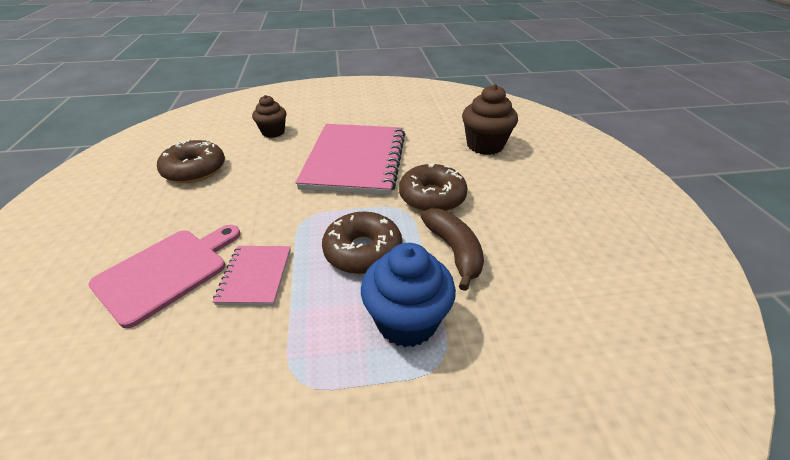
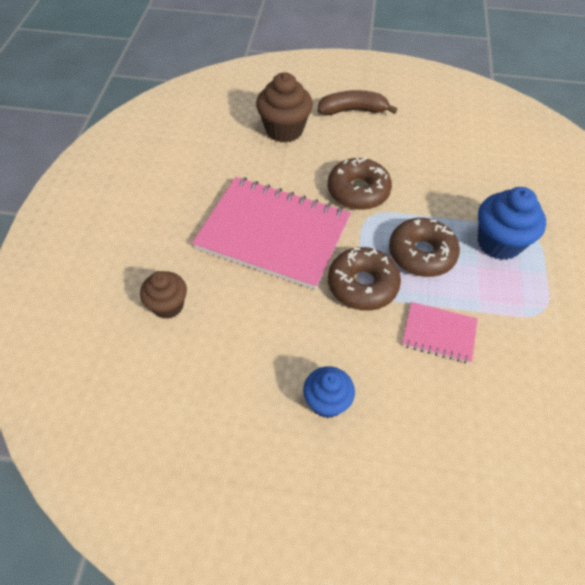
camera: 75 degrees left, 15 degrees up
pink cutting board [88,225,240,328] -> none
brown donut [157,139,225,183] -> brown donut moved to [328,247,401,311]
brown banana [421,208,484,291] -> brown banana moved to [318,90,398,115]
none -> blue cupcake [303,366,355,418]

